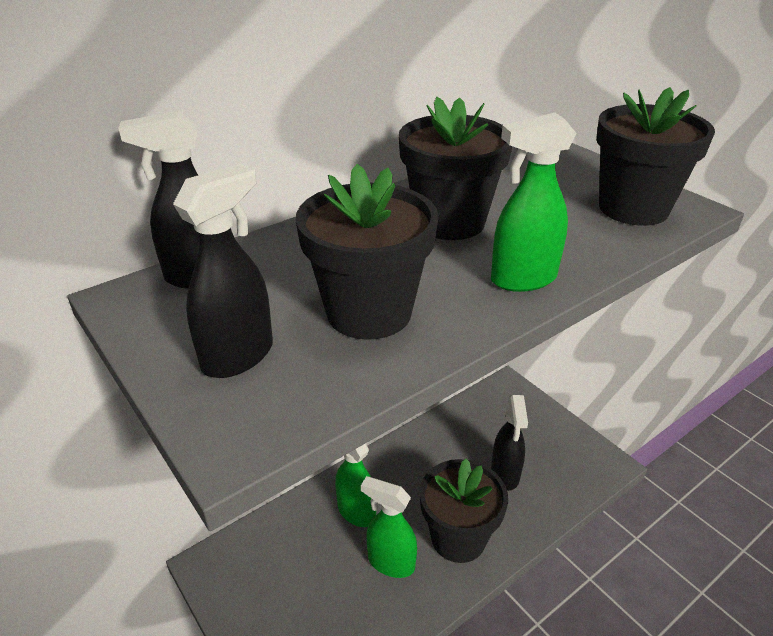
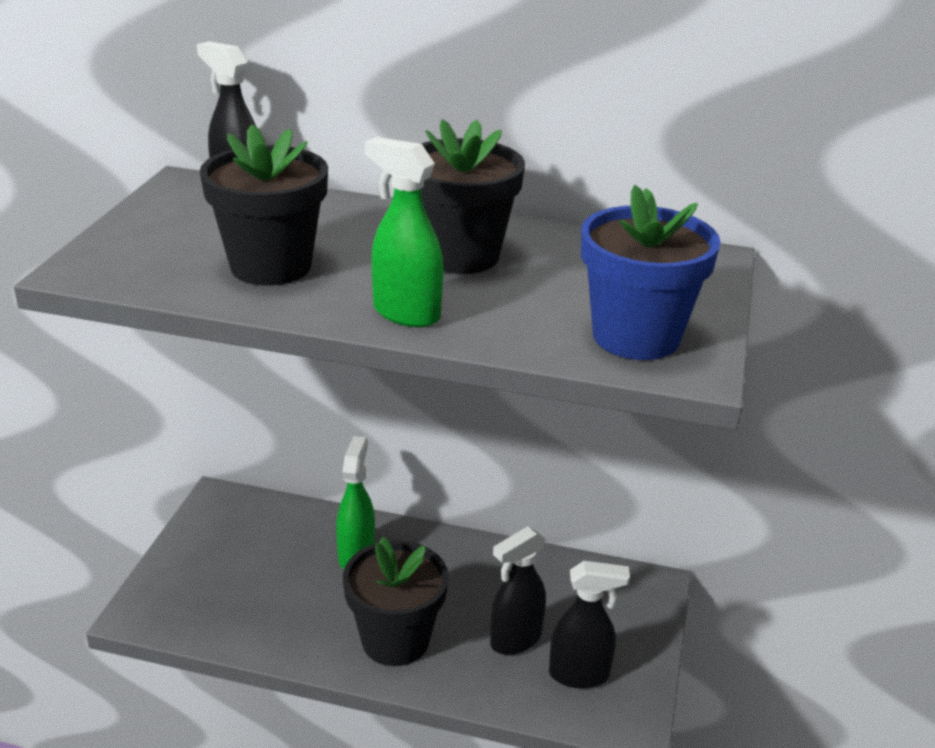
camera: 50 degrees right, 5 degrees down
black spray bottle [173,164,273,378] -> black spray bottle moved to [549,561,630,689]
green spray bottle [361,476,417,578] -> none
black flower pot [596,87,715,226] -> blue flower pot [581,185,721,360]

